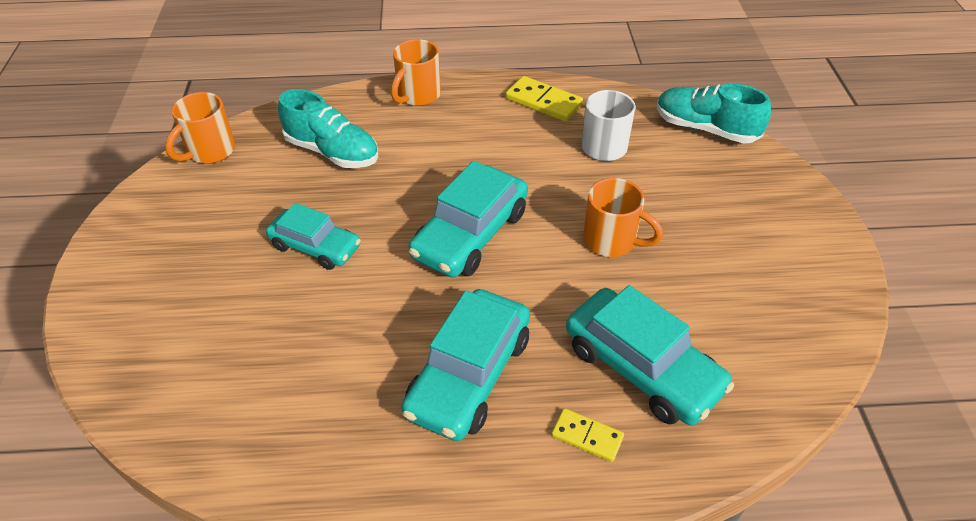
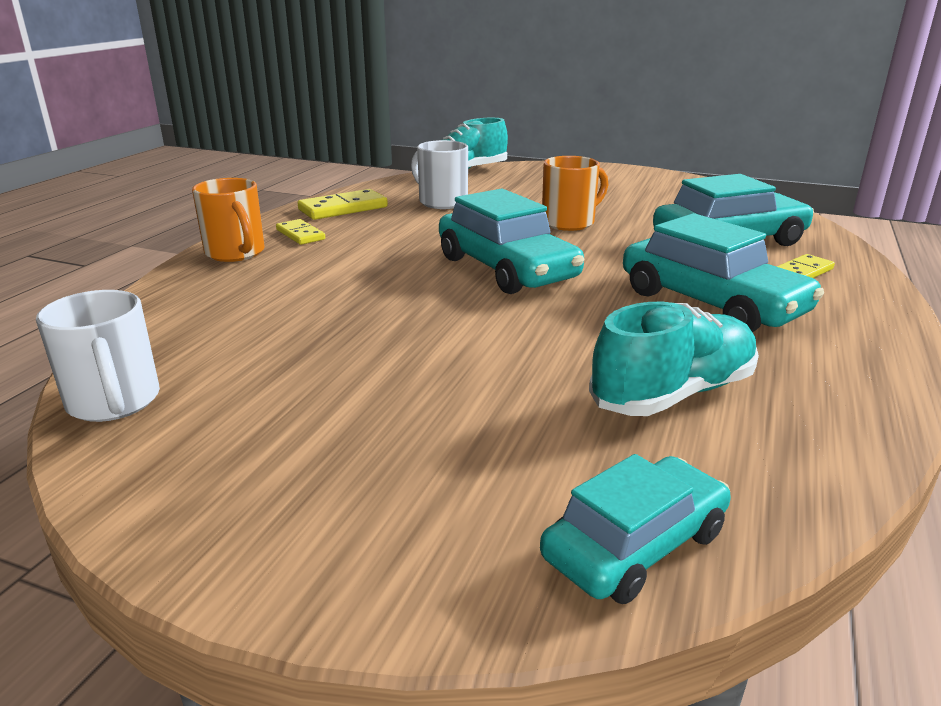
camera: 65 degrees left, 20 degrees down
orange mug [165,92,235,164] -> white mug [36,290,160,422]
turquoise car [266,203,361,270] -> turquoise car moved to [540,454,731,604]
turquoise shoe [278,89,378,168] -> turquoise shoe moved to [589,302,759,416]
none -> yellow domino [276,219,325,245]

